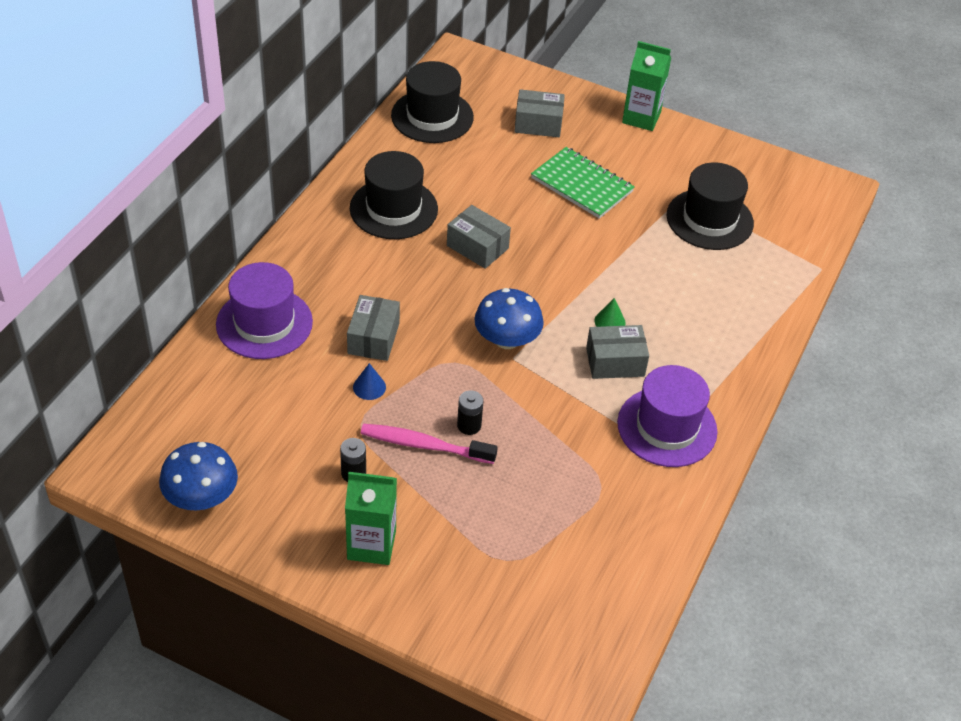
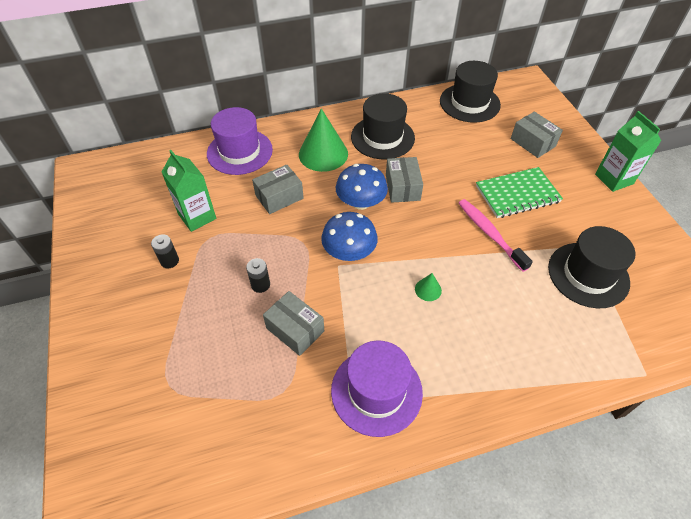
camera: 50 degrees right, 5 degrees up
blue mushroom [159,442,238,510] -> blue mushroom moved to [336,164,388,210]
green carton [345,472,397,565] -> green carton moved to [162,150,216,232]
blue cone [353,363,386,400] -> none
pink toothbrush [361,424,498,464] -> pink toothbrush moved to [459,199,533,272]
green notebook [531,147,635,219] -> green notebook turned 75 degrees clockwise [476,167,563,218]
grey box [586,325,649,379] -> grey box moved to [263,291,324,356]
none -> green cone [299,109,348,172]

